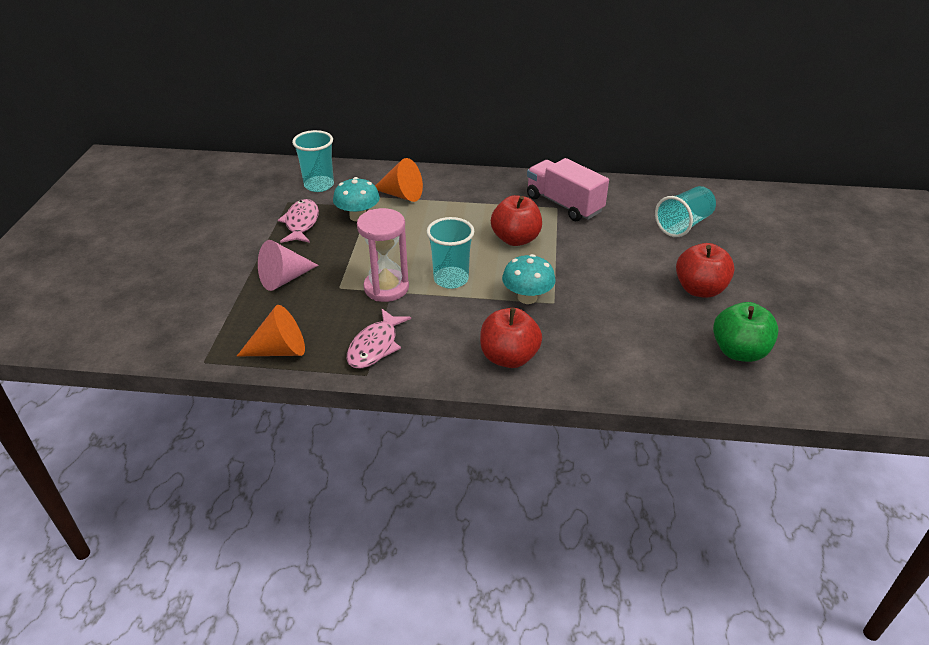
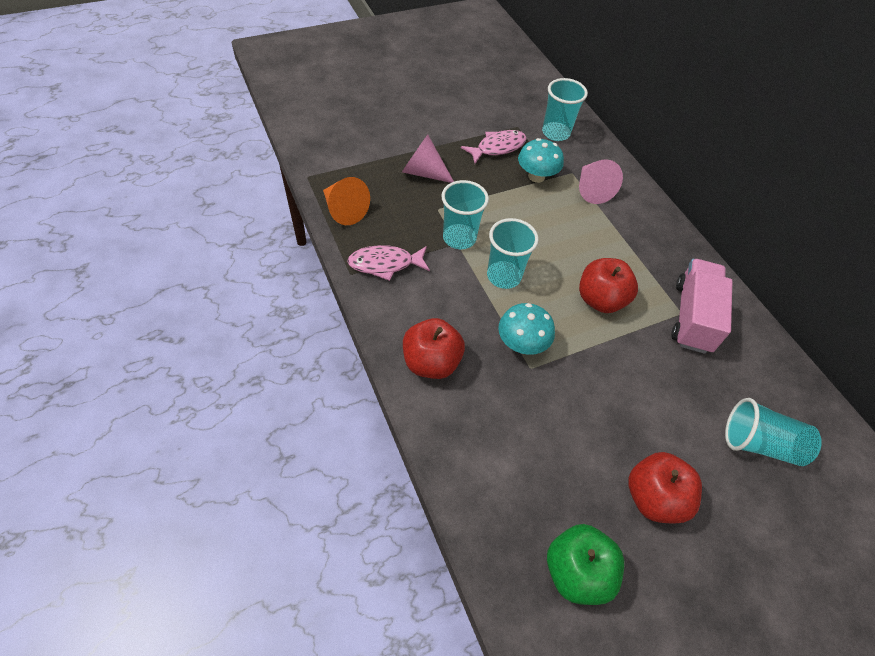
camera: 55 degrees right, 15 degrees up
pink hourglass [357,208,409,302] -> turquoise cup [441,180,489,249]
orange cone [375,158,423,202] -> pink cone [579,159,623,204]

